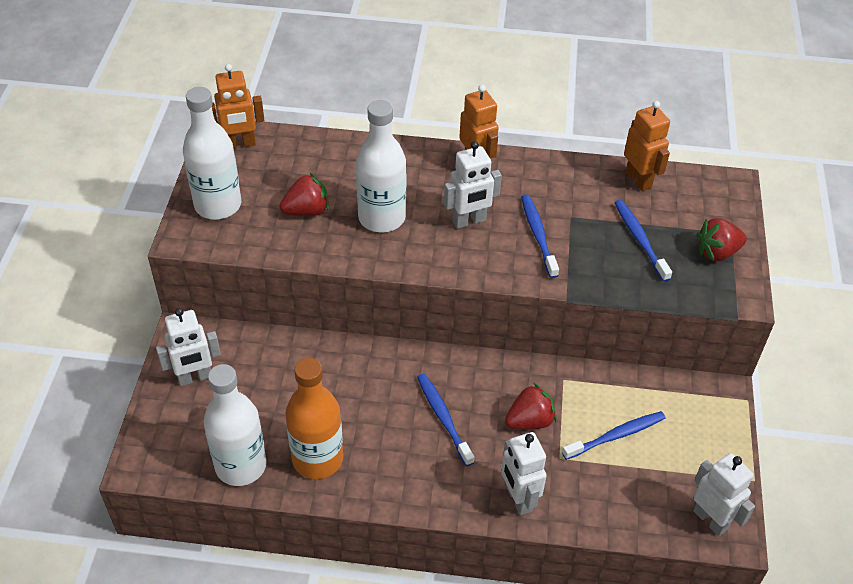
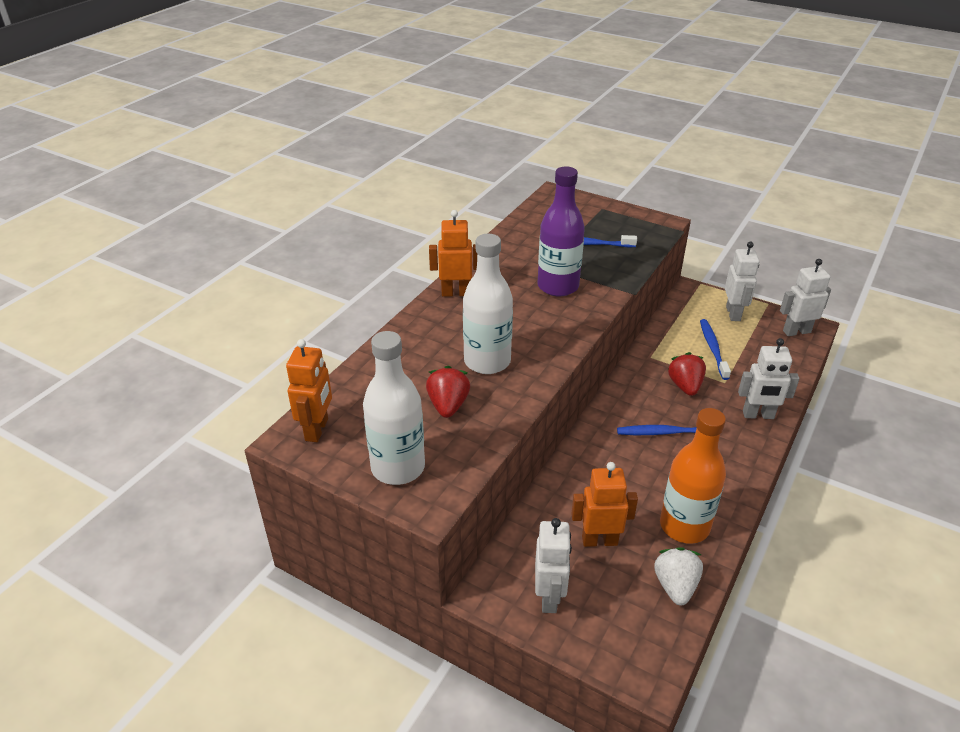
camera: 65 degrees left, 10 degrees down
white bottle [203,364,267,486] -> white strawberry [654,547,703,605]
white robot [444,141,502,229] -> white robot moved to [725,242,759,321]
blue toothbrush [521,194,559,278] -> purple bottle [537,166,585,297]
orange robot [624,101,670,191] -> orange robot moved to [571,462,638,547]
red strawberry [696,218,747,261] -> none

